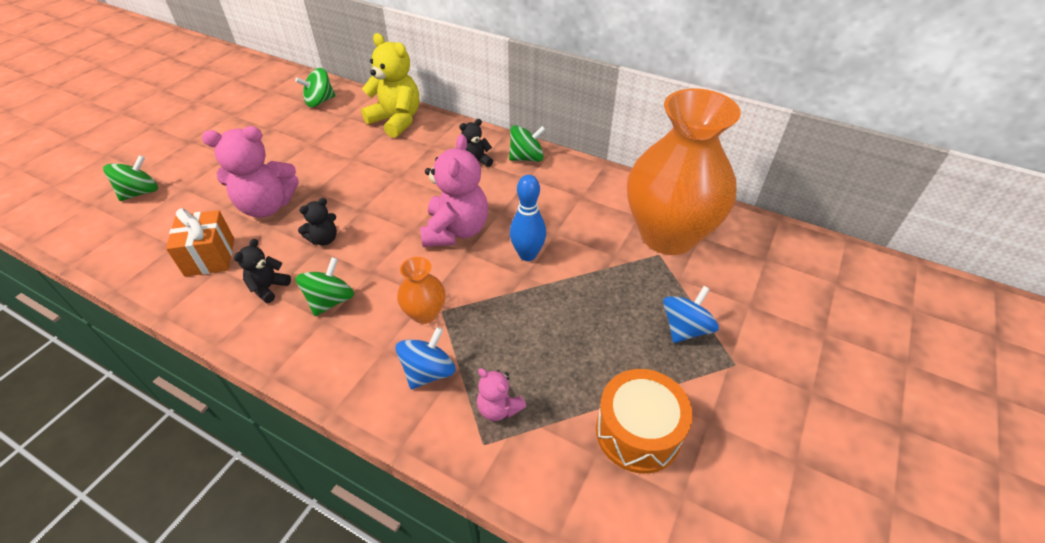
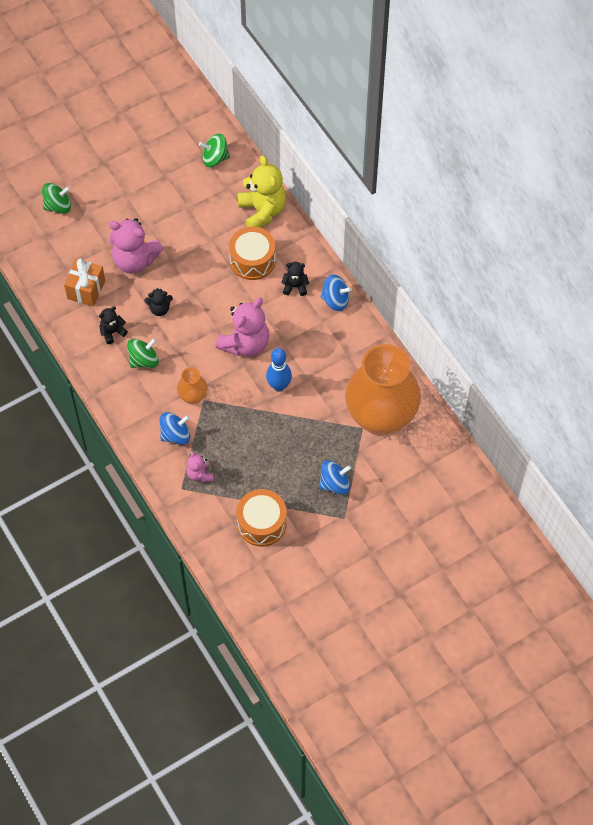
camera: 30 degrees right, 15 degrees up
green spinning top [509,125,546,162] -> blue spinning top [320,275,352,311]
none -> orange drum [229,227,276,280]

